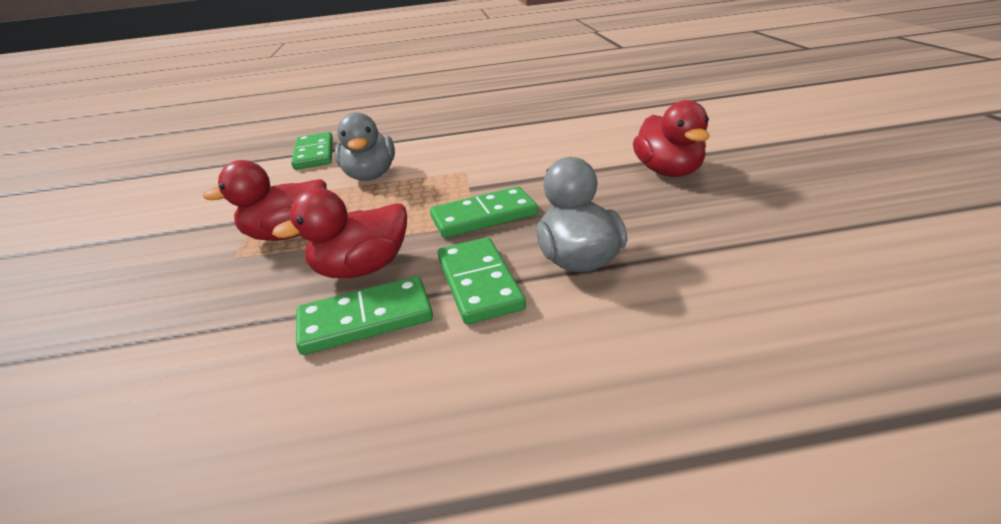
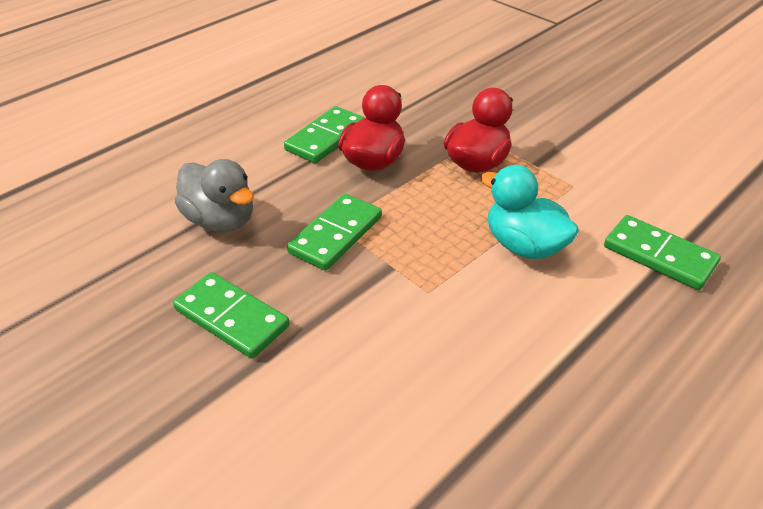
camera: 140 degrees right, 10 degrees up
grey duck [335,112,395,181] -> turquoise duck [480,165,579,259]
green domino [437,237,526,324] -> green domino moved to [173,272,289,359]
red duck [633,100,710,177] -> none

